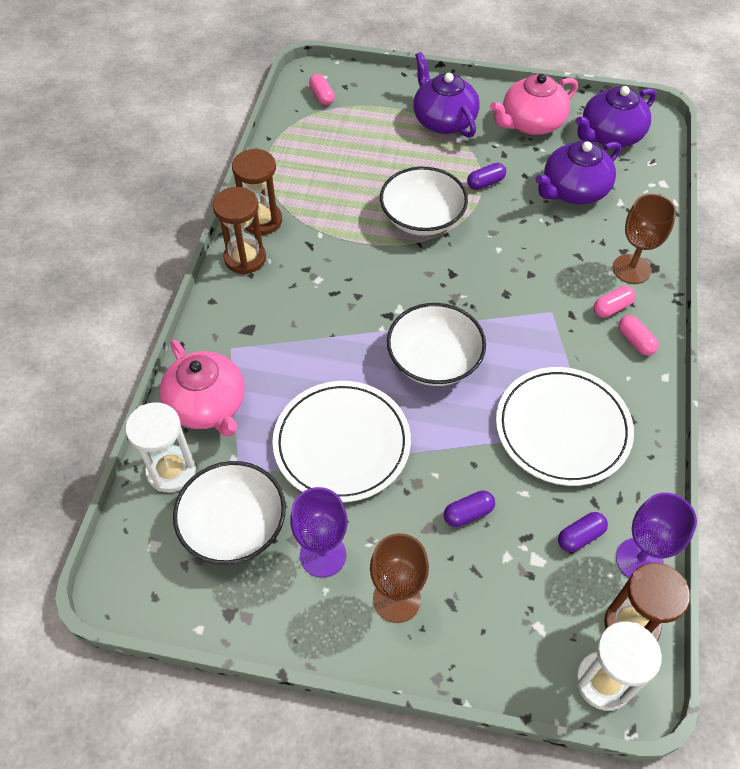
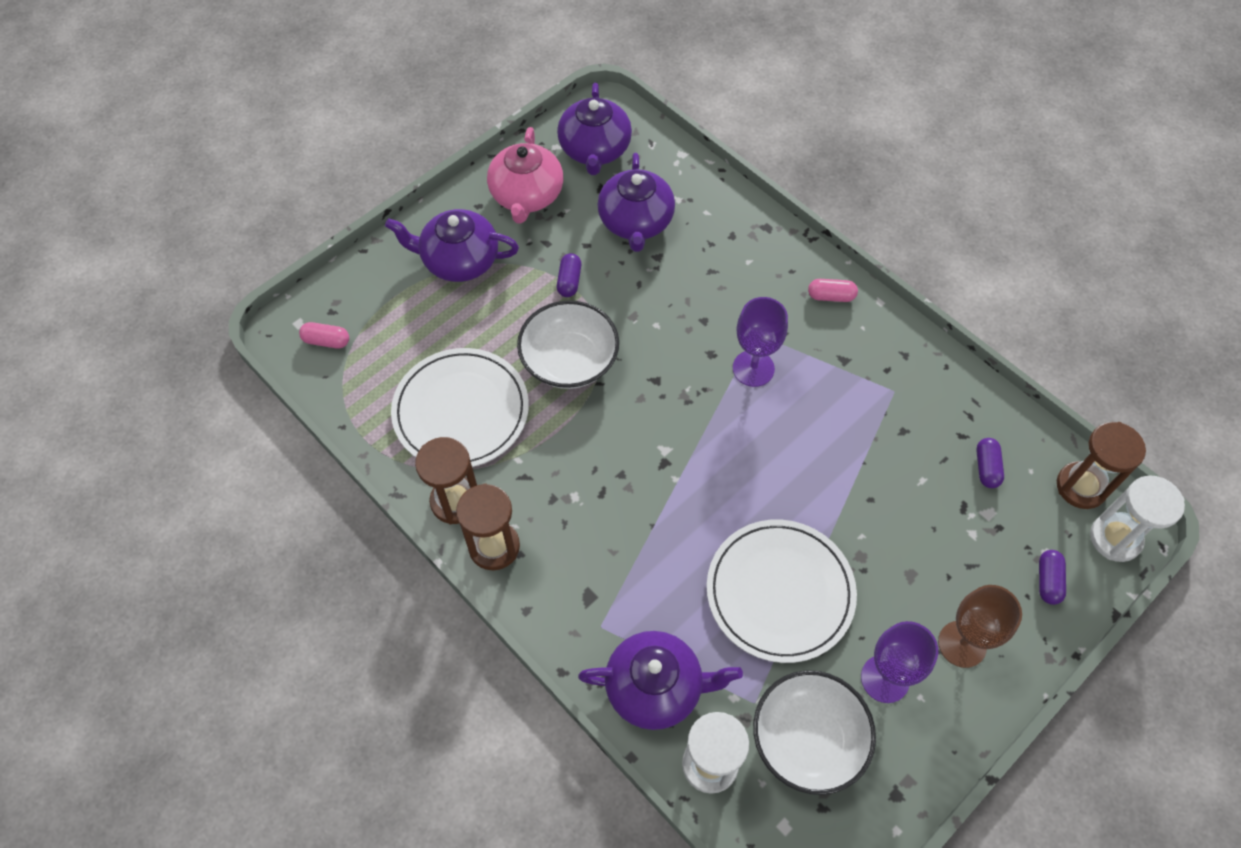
camera: 55 degrees left, 5 degrees up
pink teapot [159,340,245,437] -> purple teapot [578,631,743,730]
white bowl [387,303,486,386] -> none
purple capsule [444,491,495,527] -> purple capsule moved to [1039,550,1066,605]
white plate [496,367,634,486] -> white plate moved to [391,348,529,467]
pink capsule [593,286,636,318] -> none
brown goblet [613,194,676,284] -> none
purple goblet [616,493,697,578] -> purple goblet moved to [733,297,788,387]

